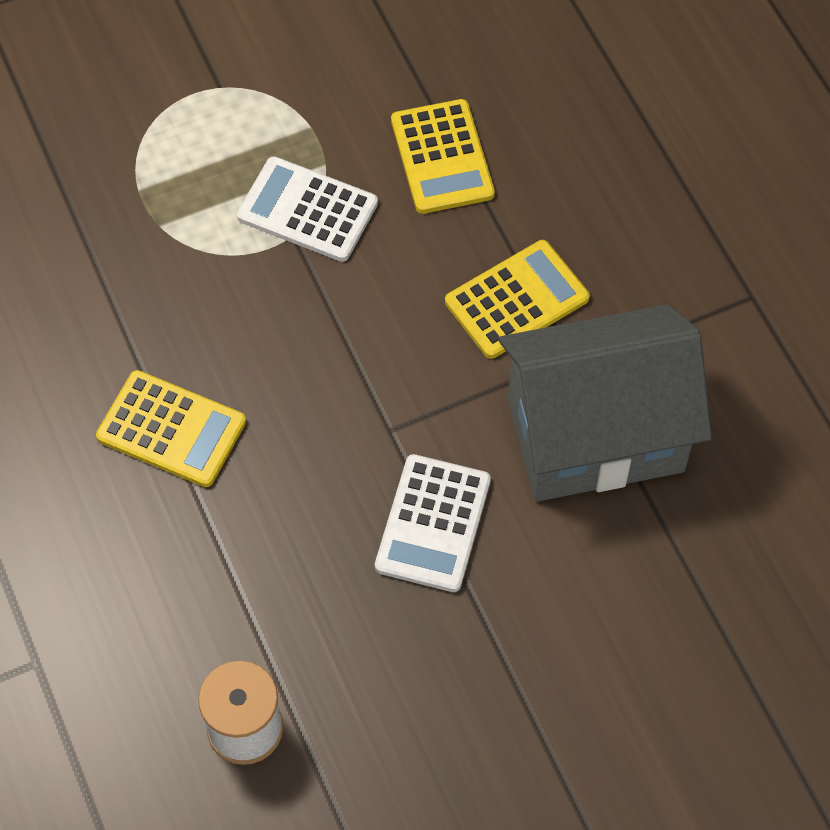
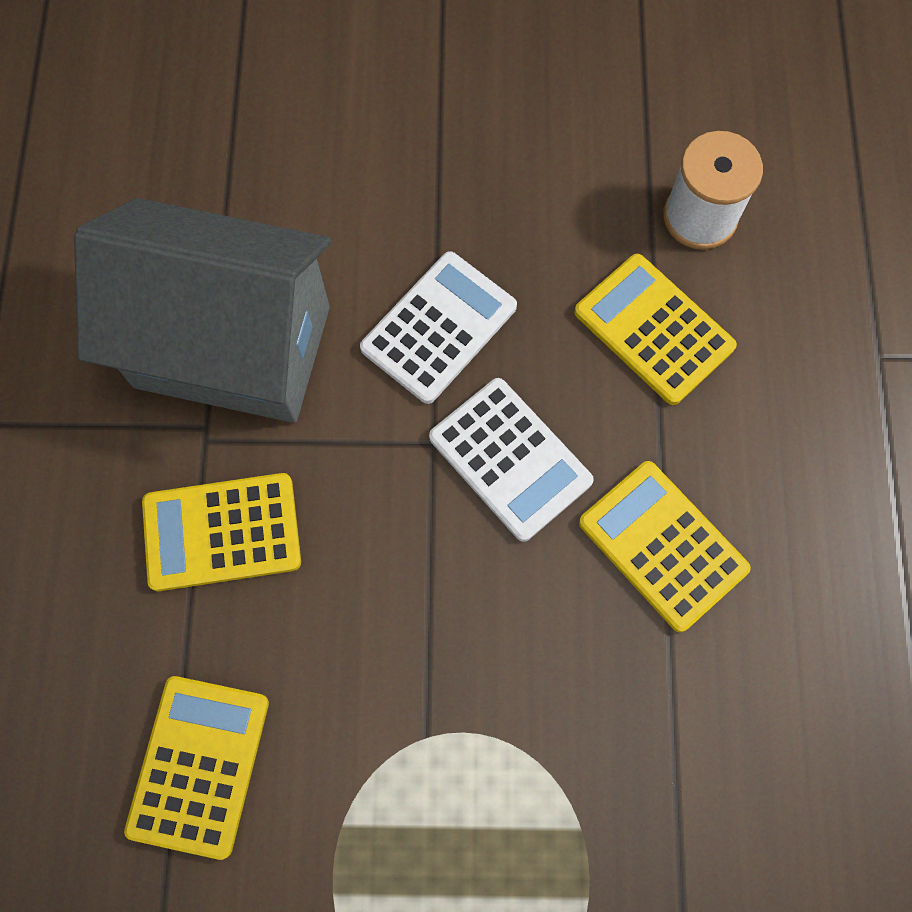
camera: 155 degrees left, 10 degrees up
white calculator [237,156,378,262] -> white calculator moved to [429,378,594,542]
none -> yellow calculator [574,254,737,405]

